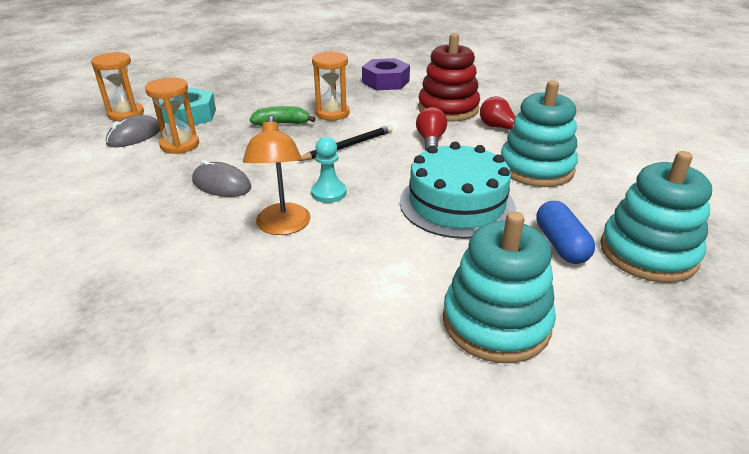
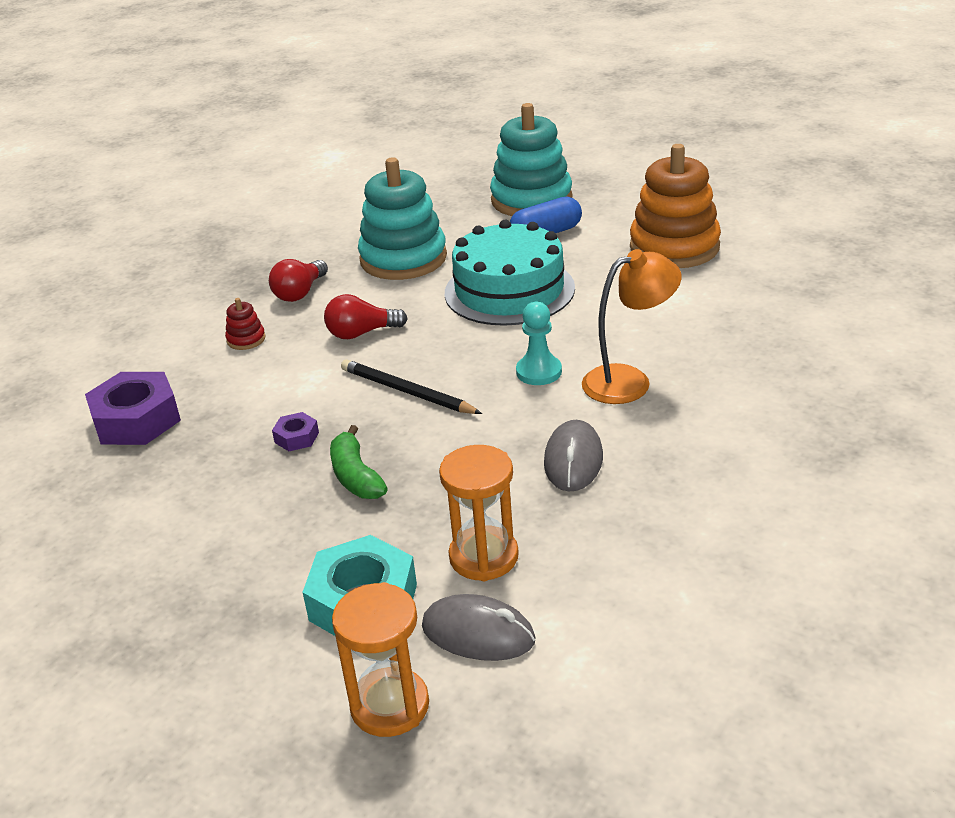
camera: 105 degrees left, 0 degrees up
orange hourglass [312,51,350,120] -> purple nut [272,412,319,451]
red stacking toy [418,33,480,121] -> red stacking toy [225,298,266,350], size x0.40
turquoise stacking toy [443,211,556,363] -> orange stacking toy [630,144,721,268]

